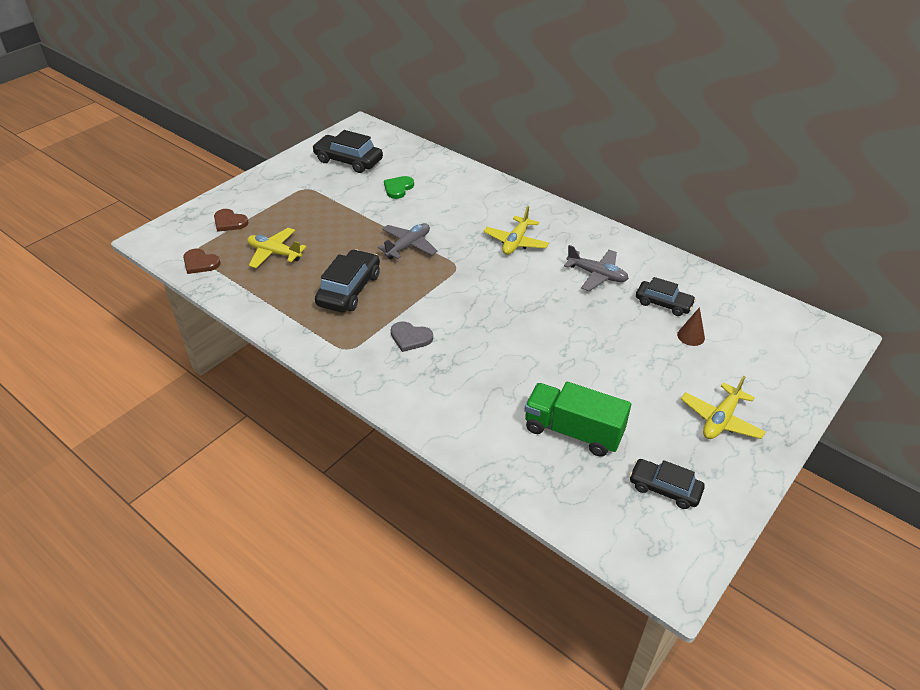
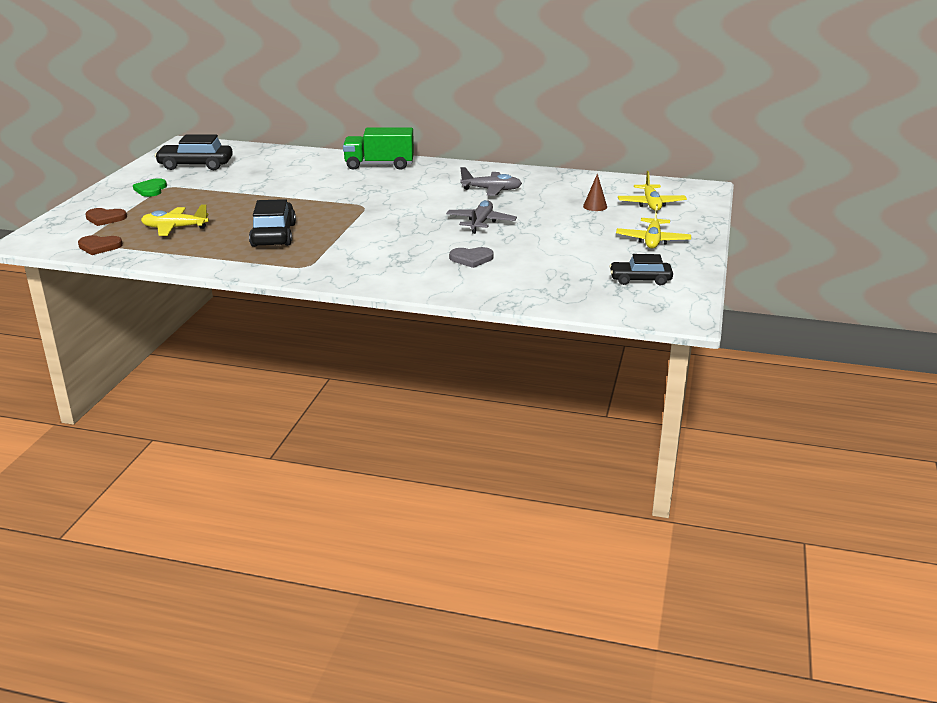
camera: 25 degrees left, 15 degrees down
grey plane [378,223,437,260] -> grey plane moved to [446,200,517,234]
green heart [384,176,414,199] -> green heart moved to [133,178,167,197]
grey heart [391,321,433,352] -> grey heart moved to [449,247,494,268]
yellow plane [483,206,549,255] -> yellow plane moved to [618,171,687,211]
green truck [524,382,631,457] -> green truck moved to [343,127,414,170]
black car [636,277,696,316] -> none

